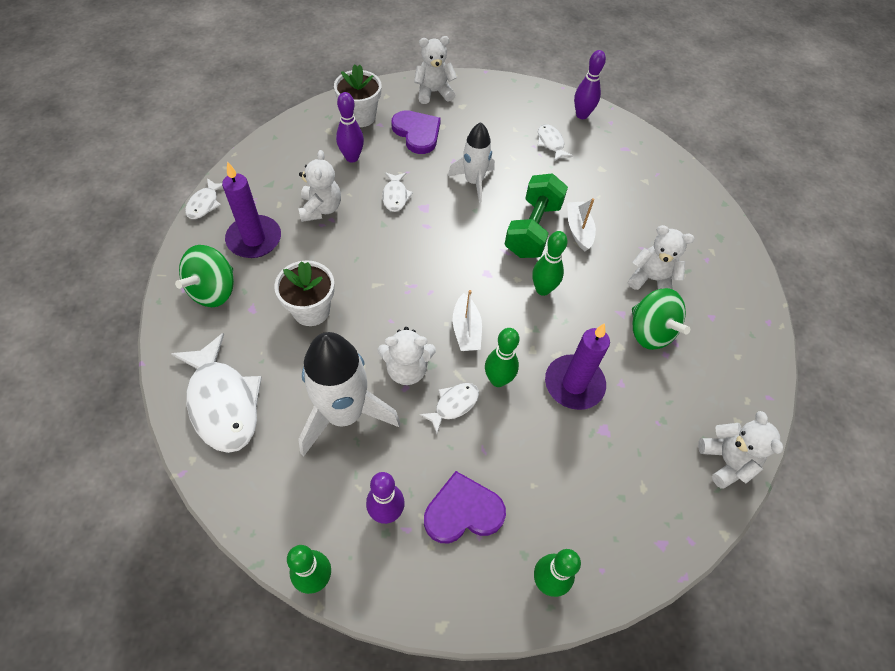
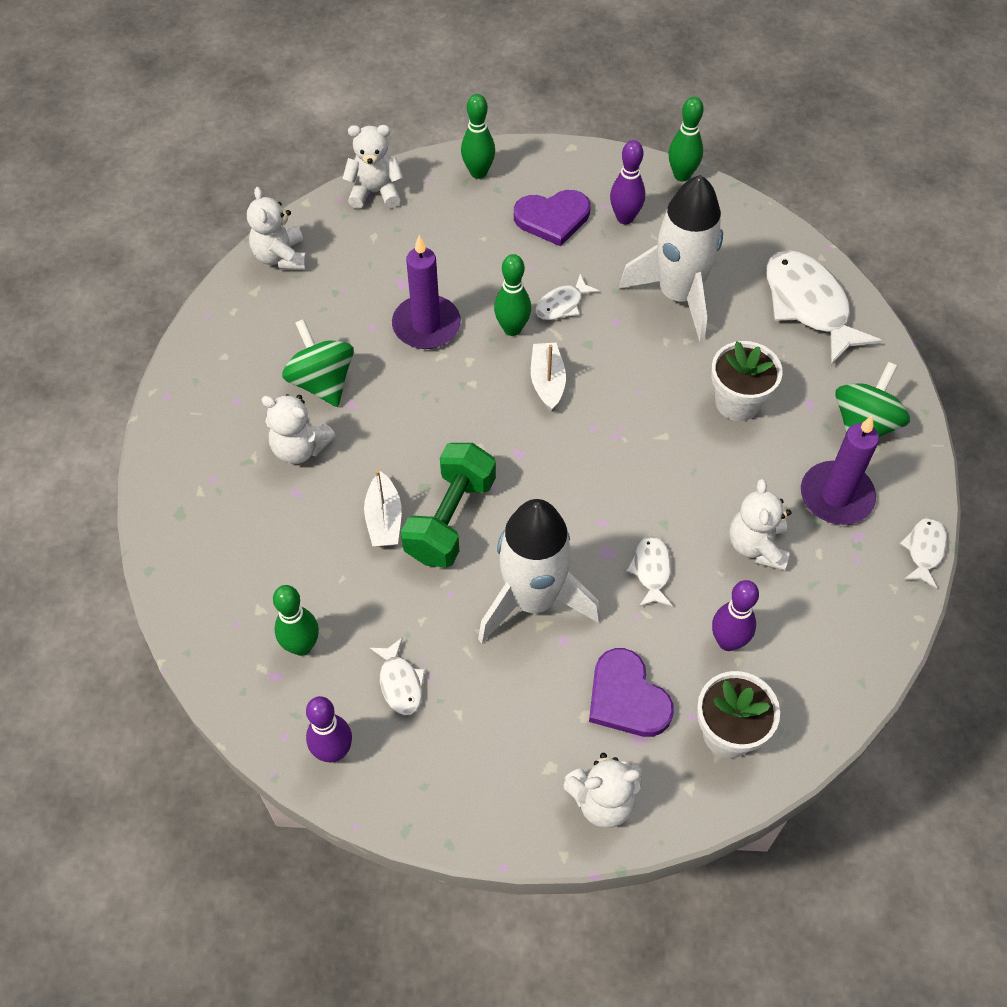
camera: 175 degrees left, 0 degrees up
white teddy bear [377,327,436,385] -> white teddy bear moved to [342,125,403,209]
white rocket [448,122,495,203] -> white rocket [478,499,601,643], size x1.65
green bowling pin [532,231,568,296] -> green bowling pin moved to [273,585,319,656]

